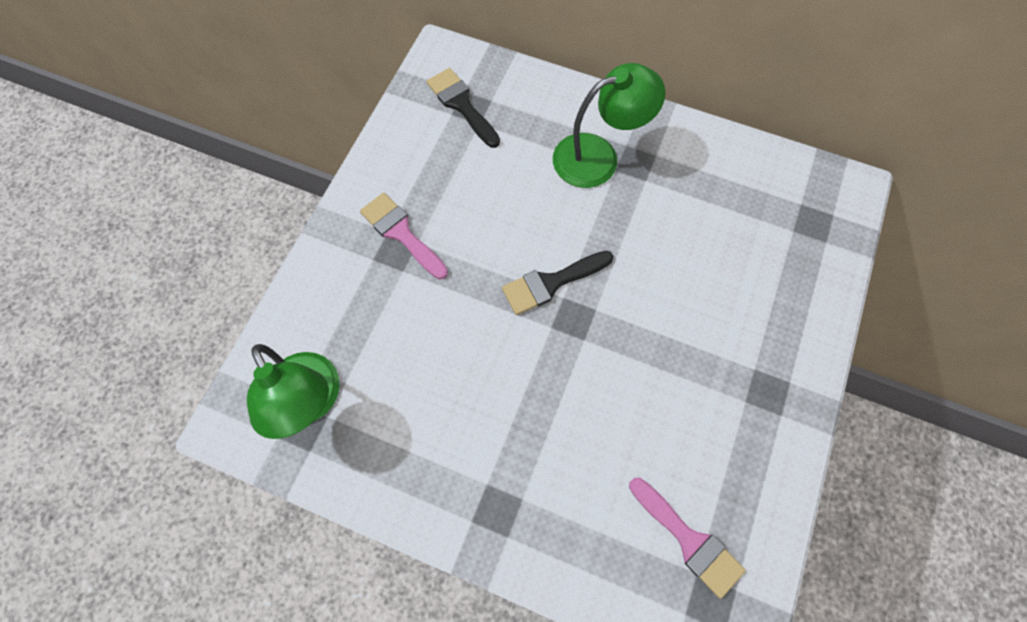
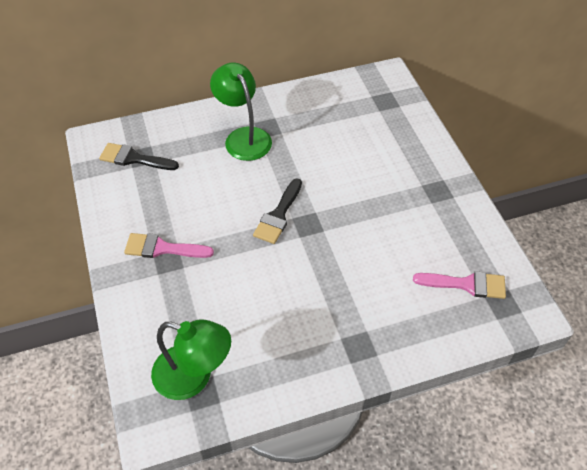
camera: 40 degrees left, 15 degrees down
green lamp [553,63,666,188] -> green lamp turned 60 degrees counterclockwise [210,63,272,161]

